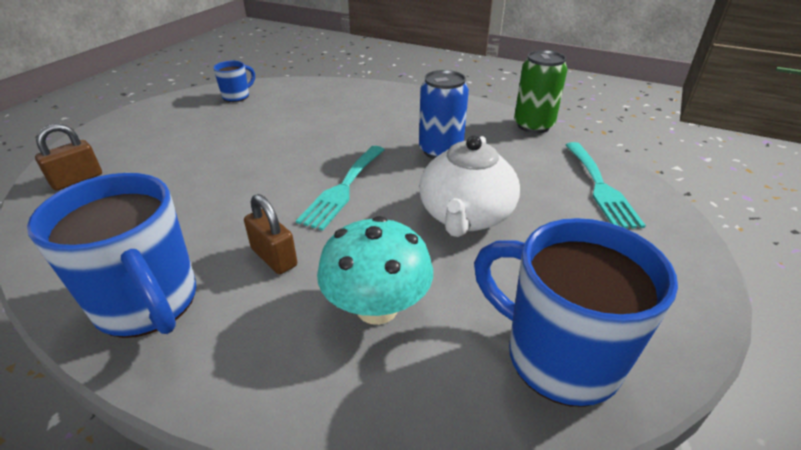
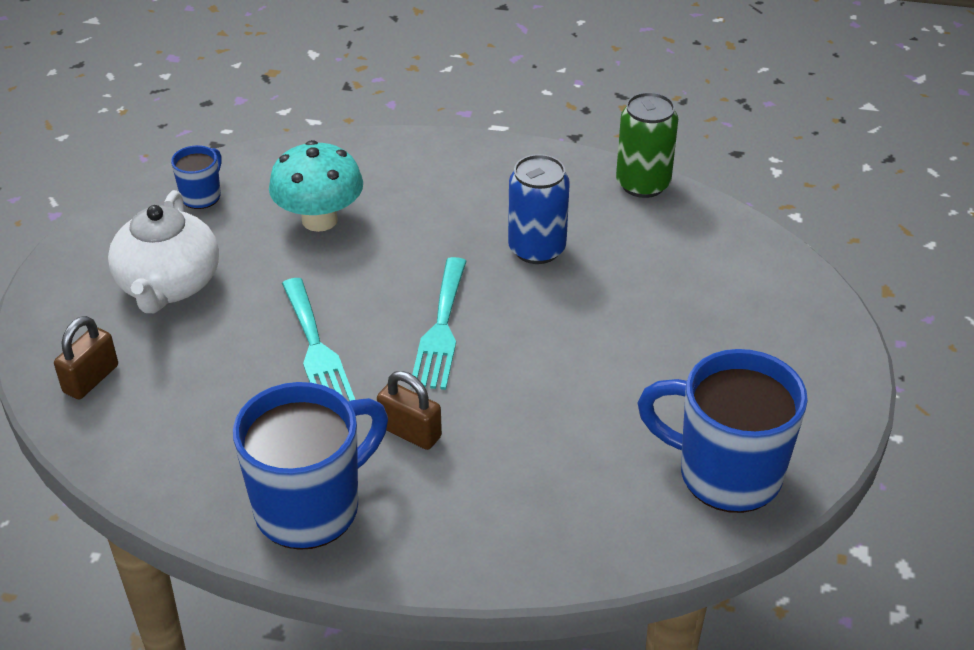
camera: 15 degrees left, 5 degrees up
blue mug [27,173,196,338] -> blue mug turned 75 degrees counterclockwise [233,382,388,550]
turquoise mushroom [317,216,433,325] -> turquoise mushroom moved to [269,140,363,232]
white teapot [419,135,520,237] -> white teapot moved to [108,190,219,313]
turquoise fork [566,142,646,229] -> turquoise fork moved to [282,278,355,401]

